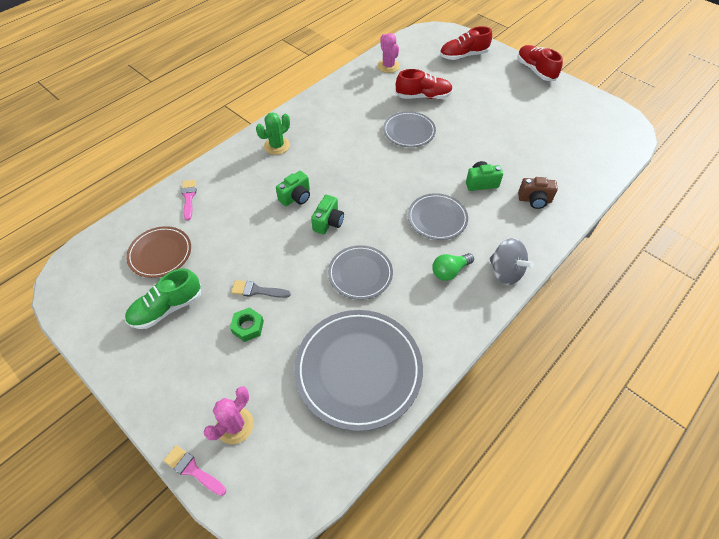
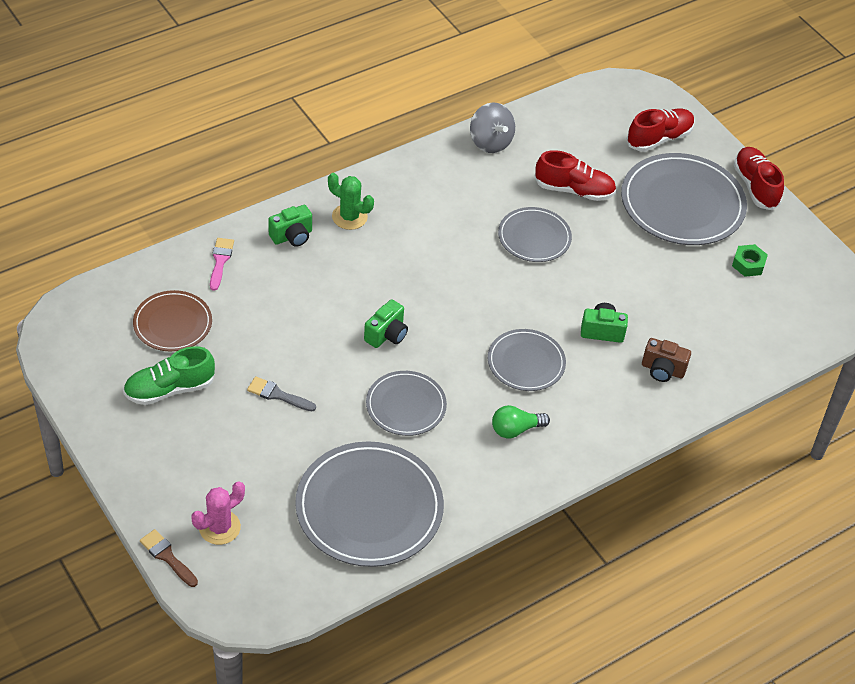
camera: 10 degrees right, 5 degrees down
pink brush [163,445,226,496] -> brown brush [140,529,198,587]
green nut [230,307,264,342] -> green nut moved to [732,244,768,277]
green cactus [256,112,290,155] -> green cactus turned 60 degrees clockwise [328,173,374,230]
green camera [276,171,310,206] -> green camera moved to [268,205,312,247]
pink cactus [377,33,400,73] -> none
red shoe [440,26,492,60] -> red shoe turned 150 degrees clockwise [627,109,695,152]
grey spinning top [489,238,534,285] -> grey spinning top moved to [470,102,515,153]
none -> grey plate [621,153,747,245]

